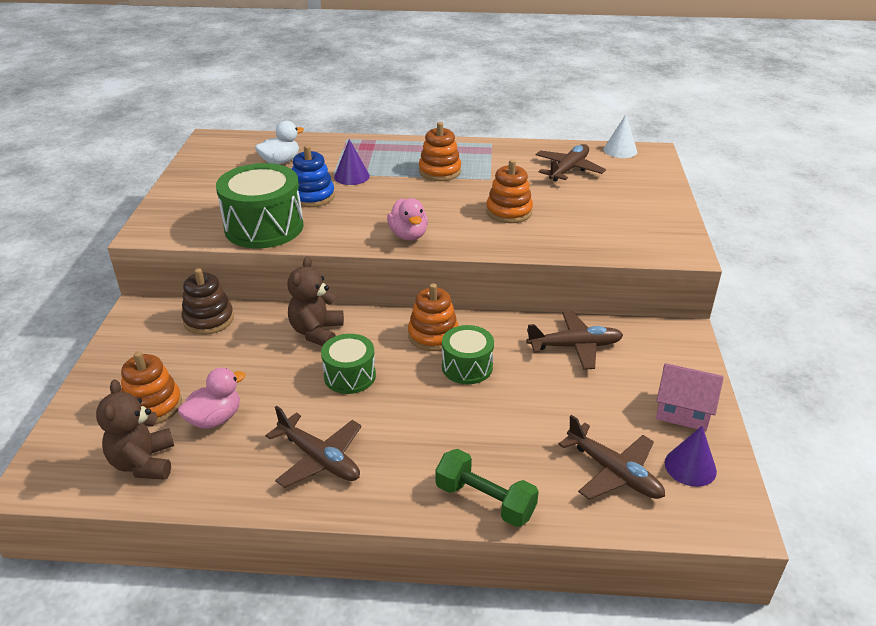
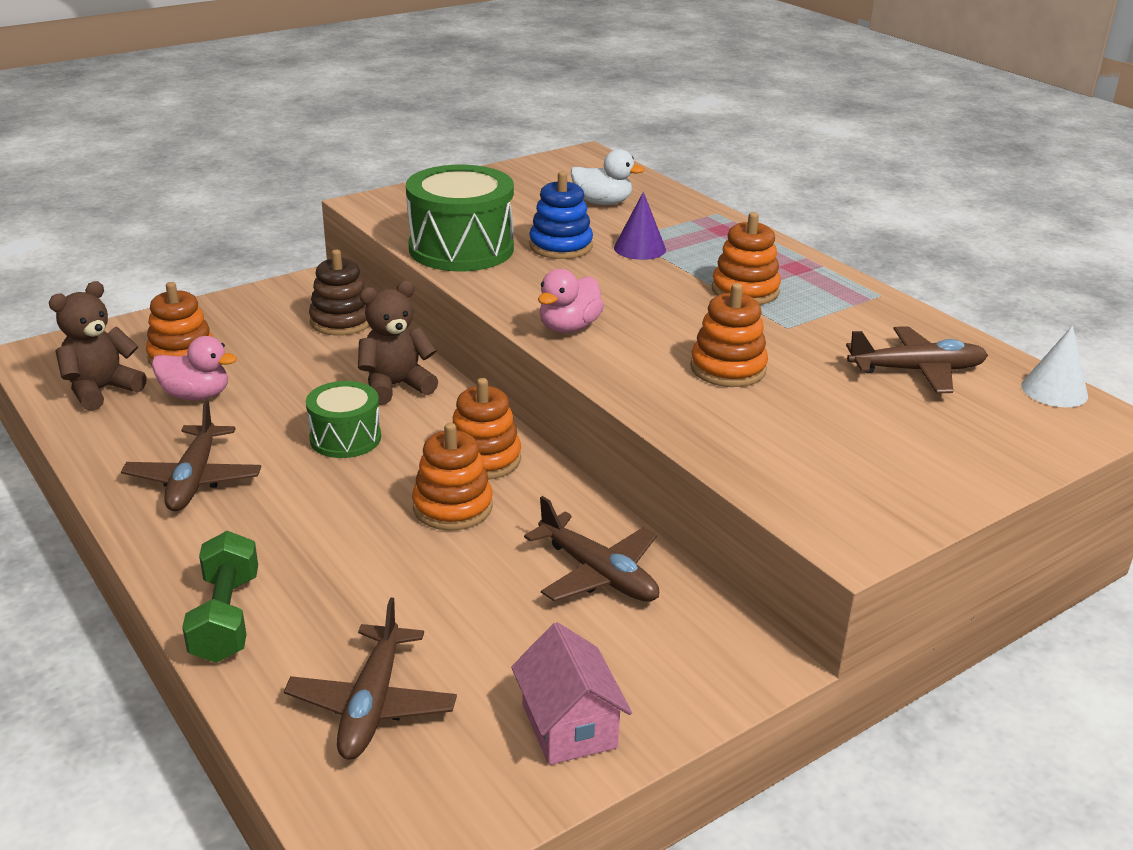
camera: 50 degrees right, 5 degrees down
green drum [442,325,494,384] -> orange stacking toy [412,423,493,531]
purple cone [665,426,717,487] -> none

